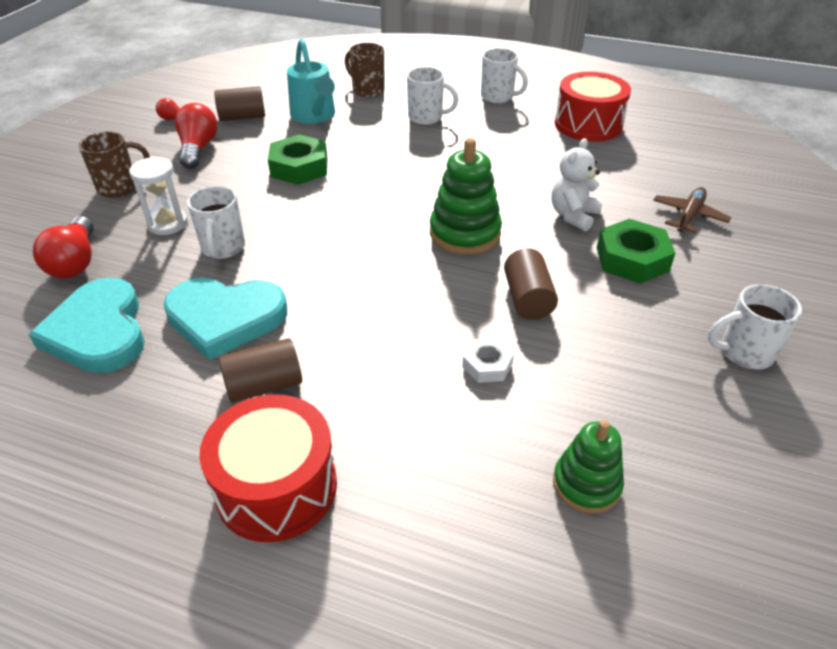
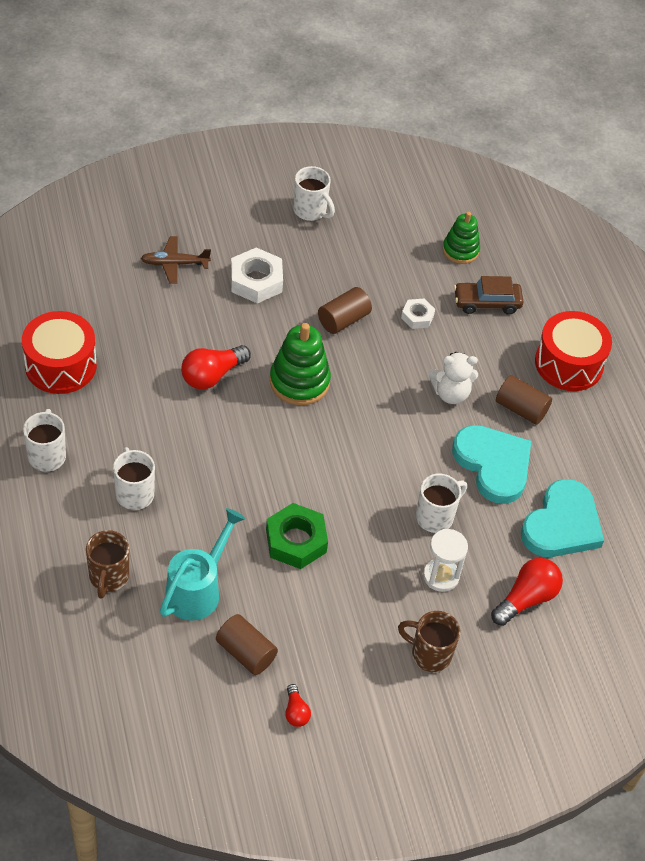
camera: 130 degrees left, 10 degrees up
red light bulb [175,103,218,169] -> red light bulb moved to [181,345,251,389]
white teddy bear [552,138,603,231] -> white teddy bear moved to [429,352,478,404]
green nut [597,219,675,284] -> white nut [231,248,283,303]
none -> brown car [454,276,523,314]

